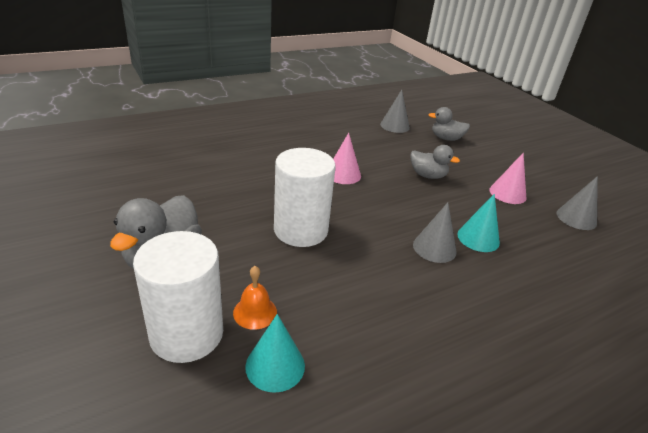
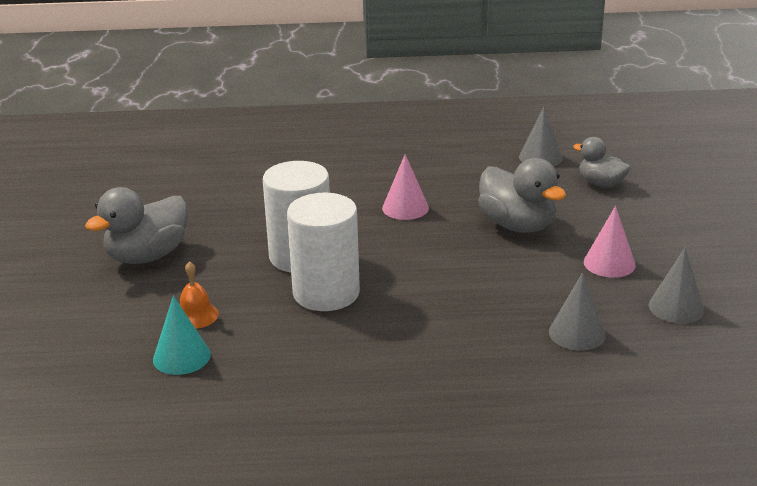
camera: 30 degrees right, 5 degrees down
white cylinder [133,231,223,363] -> white cylinder moved to [287,193,360,311]
grey duck [410,145,460,179] -> grey duck [478,158,566,233], size x1.61
grey cone [413,202,456,263] -> grey cone moved to [549,272,606,351]
turquoise cone [457,194,500,252] -> none

